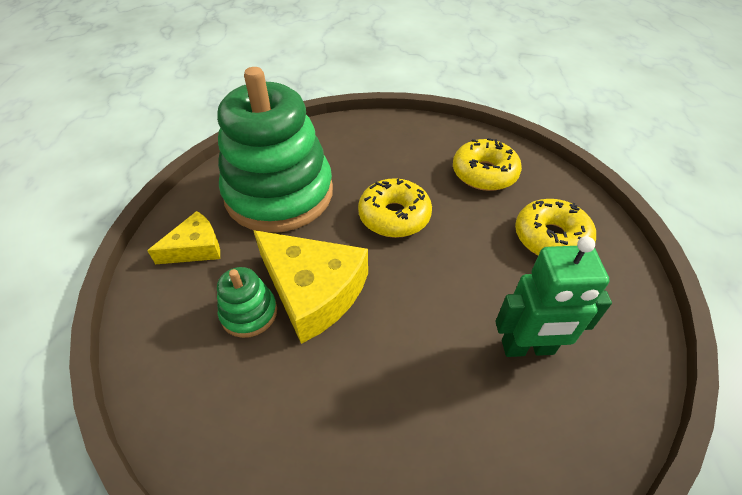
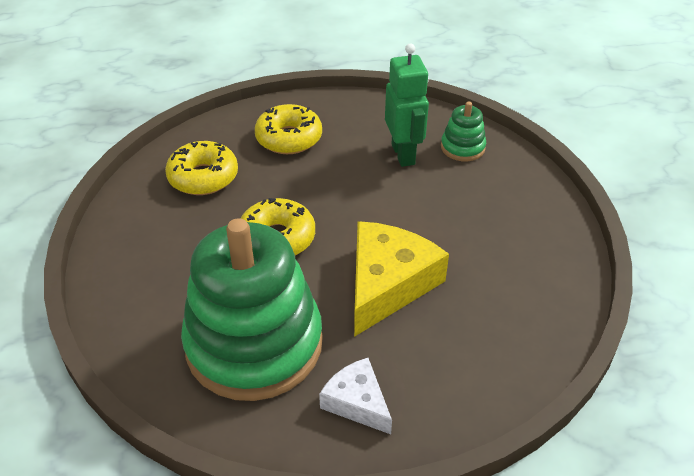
camera: 100 degrees left, 5 degrees down
yellow cheese [147,211,220,264] -> white cheese [319,358,392,434]
green stacking toy [217,267,277,338] -> green stacking toy moved to [441,101,486,161]

